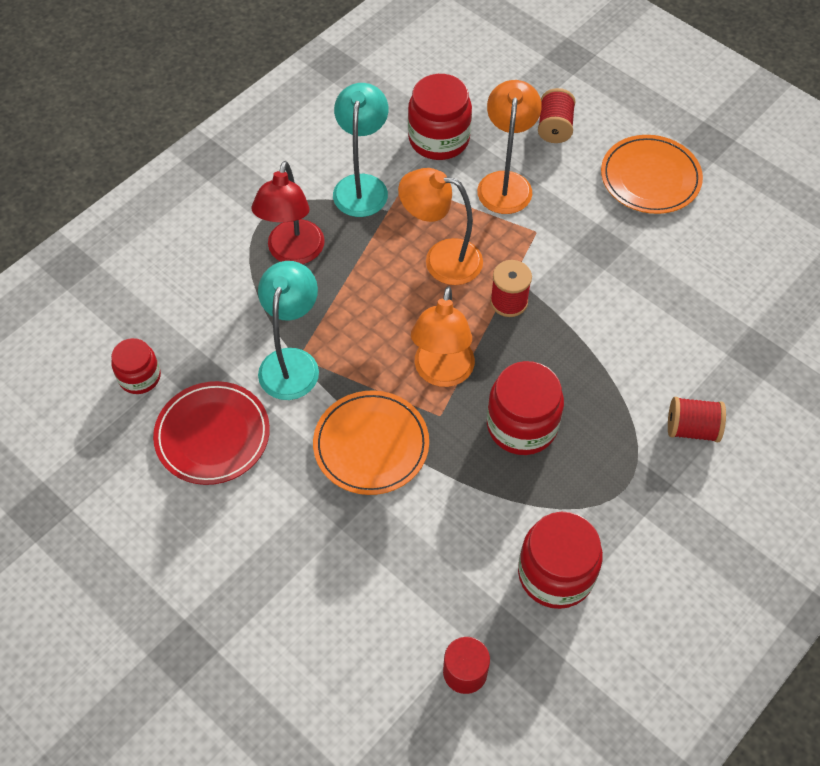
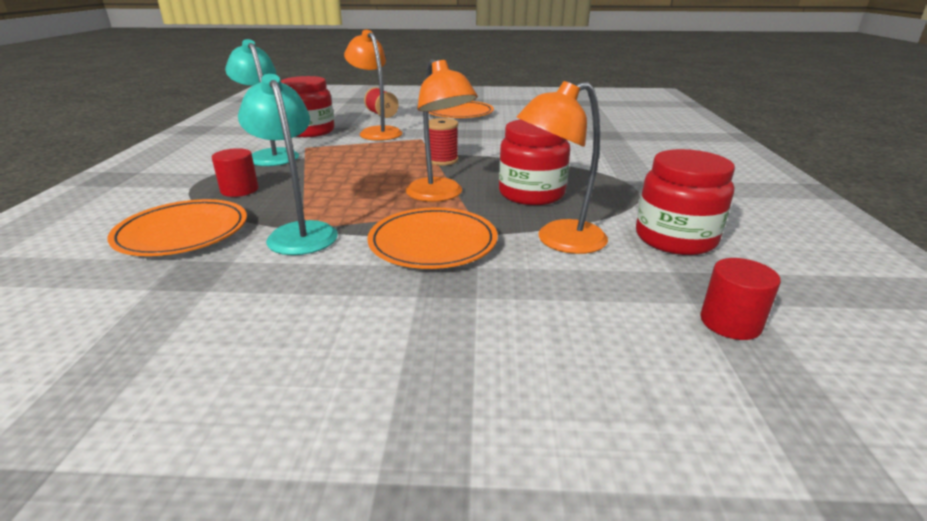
camera: 40 degrees left, 30 degrees down
red jar [111,338,161,394] -> none
red plate [153,381,270,485] -> none
red lamp [251,161,325,264] -> red cylinder [212,148,259,197]
orange lamp [398,168,483,285] -> orange lamp moved to [517,81,608,254]
red spool [668,397,726,442] -> none
none -> orange plate [107,199,247,256]

